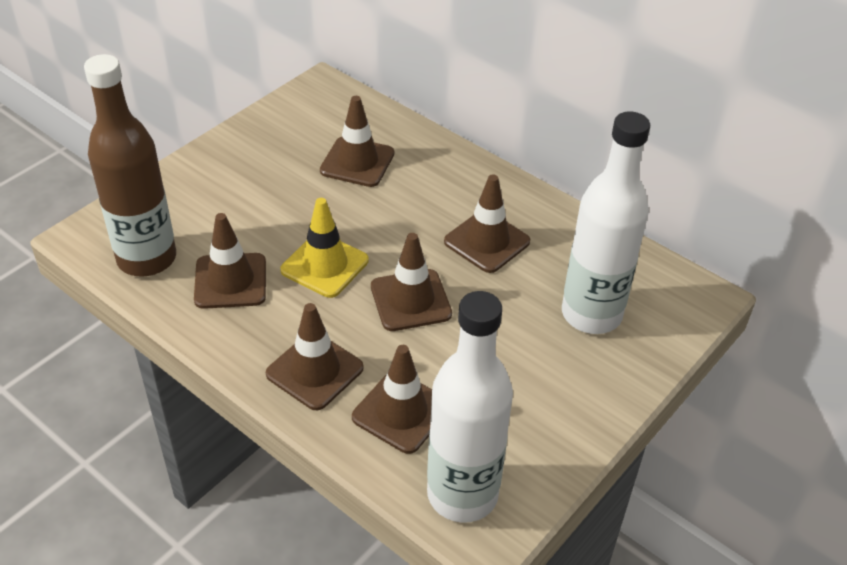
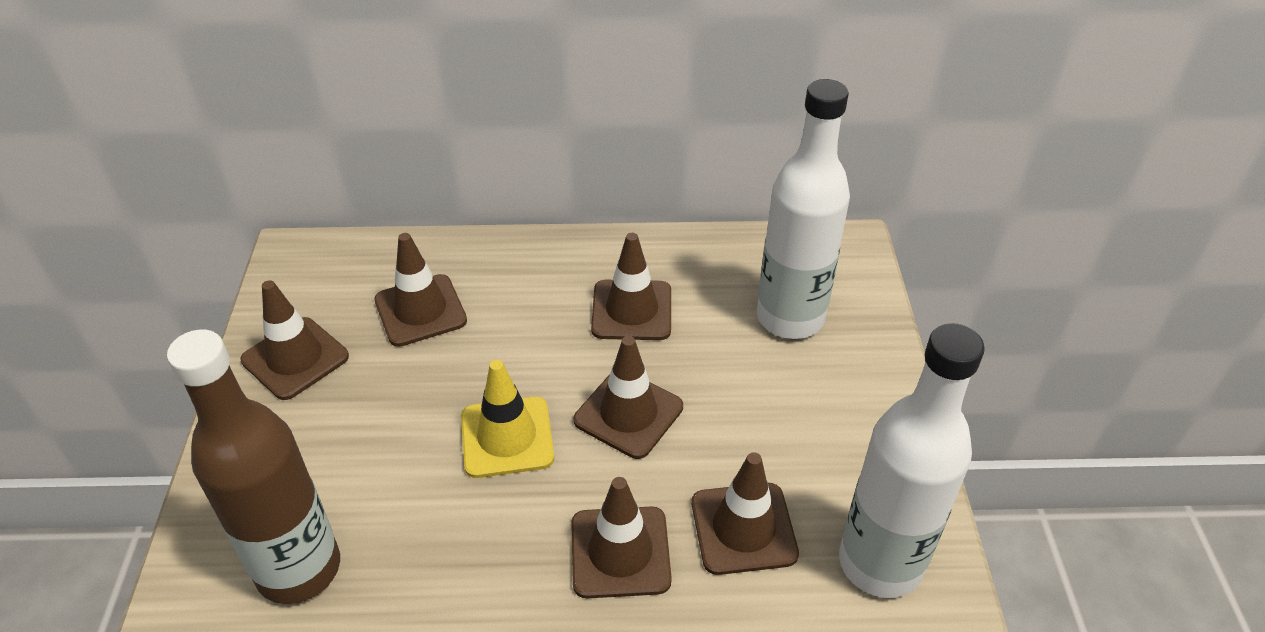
camera: 40 degrees left, 0 degrees up
brown traffic cone [194,213,266,309] -> brown traffic cone moved to [240,280,349,400]

